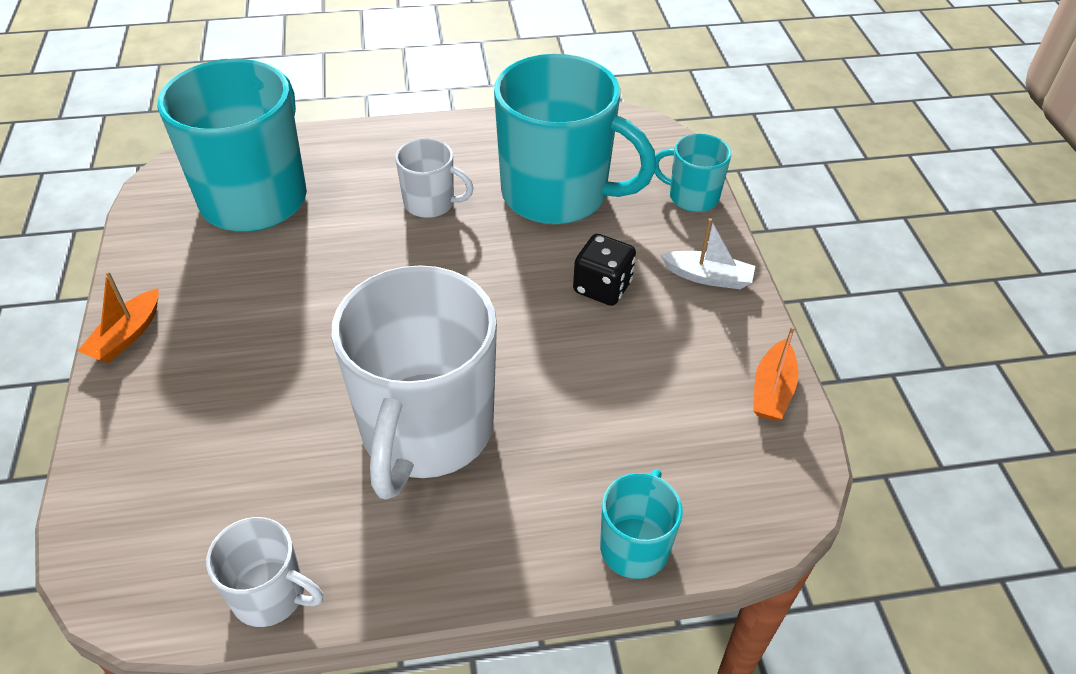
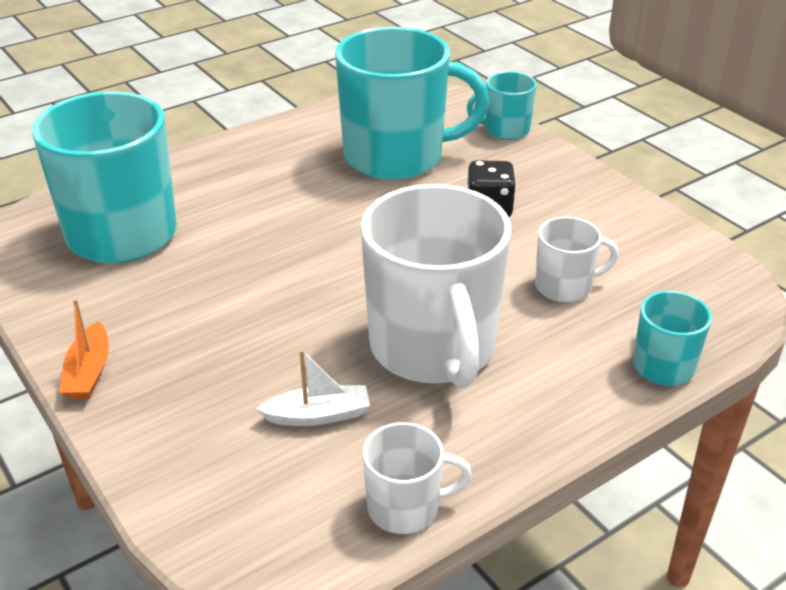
camera: 25 degrees left, 10 degrees down
white mug [395,138,473,218] -> white mug moved to [535,217,619,303]
white boat [661,218,755,289] -> white boat moved to [256,350,370,426]
orange boat [753,326,798,421] -> none

